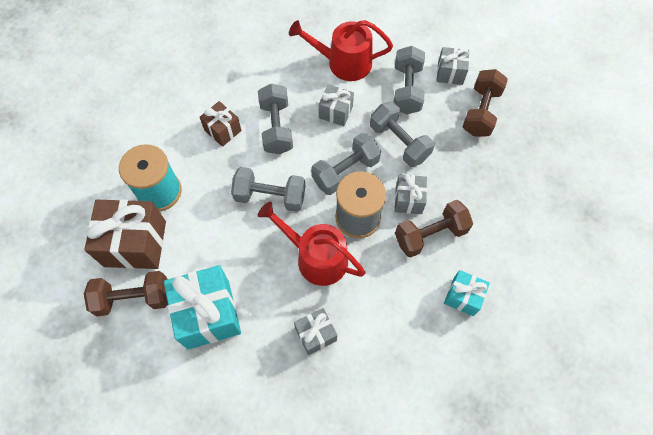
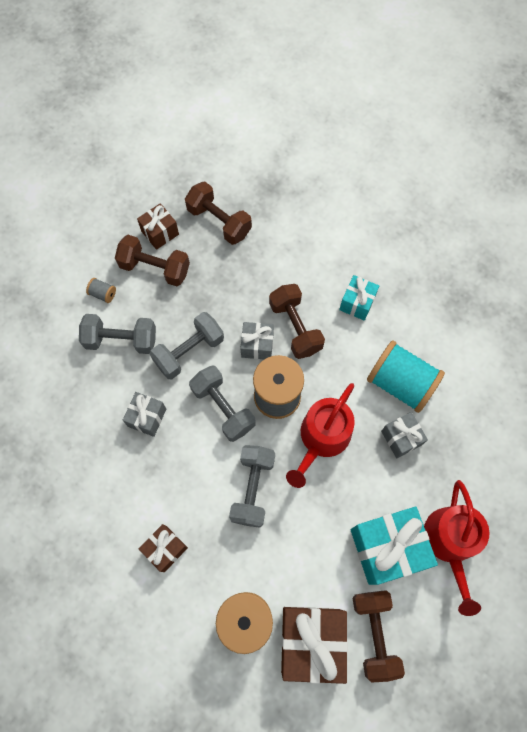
camera: 90 degrees left, 5 degrees up
grey dumbbell [258,84,293,154] -> none
red watering can [289,20,393,81] -> red watering can moved to [424,480,490,616]
grey gift [437,47,469,85] -> grey spool [86,278,116,303]
none -> brown gift [137,203,179,250]
none -> brown dumbbell [185,182,252,245]
none -> turquoise spool [367,340,445,413]

